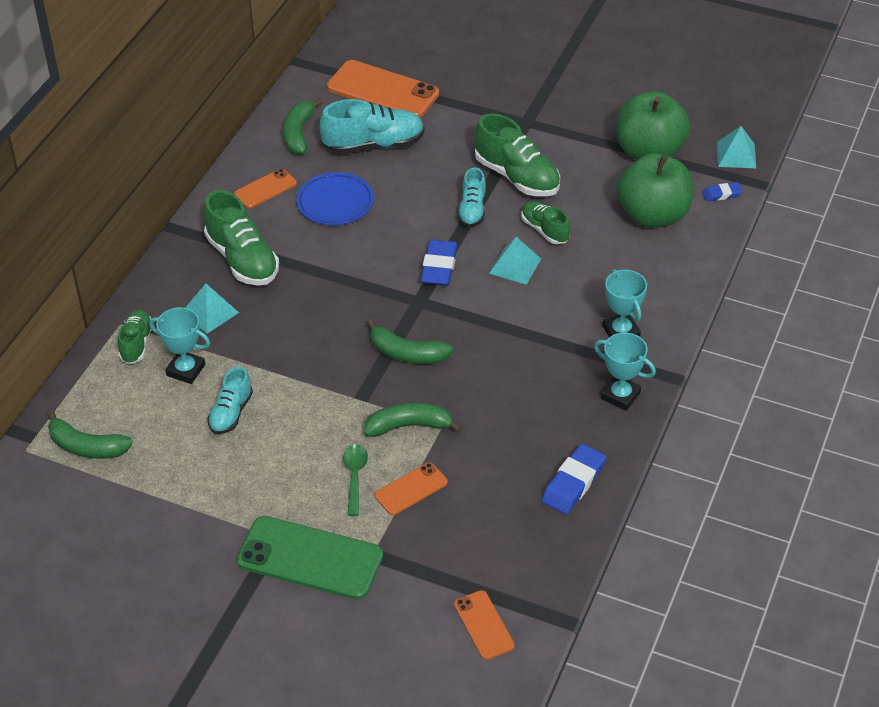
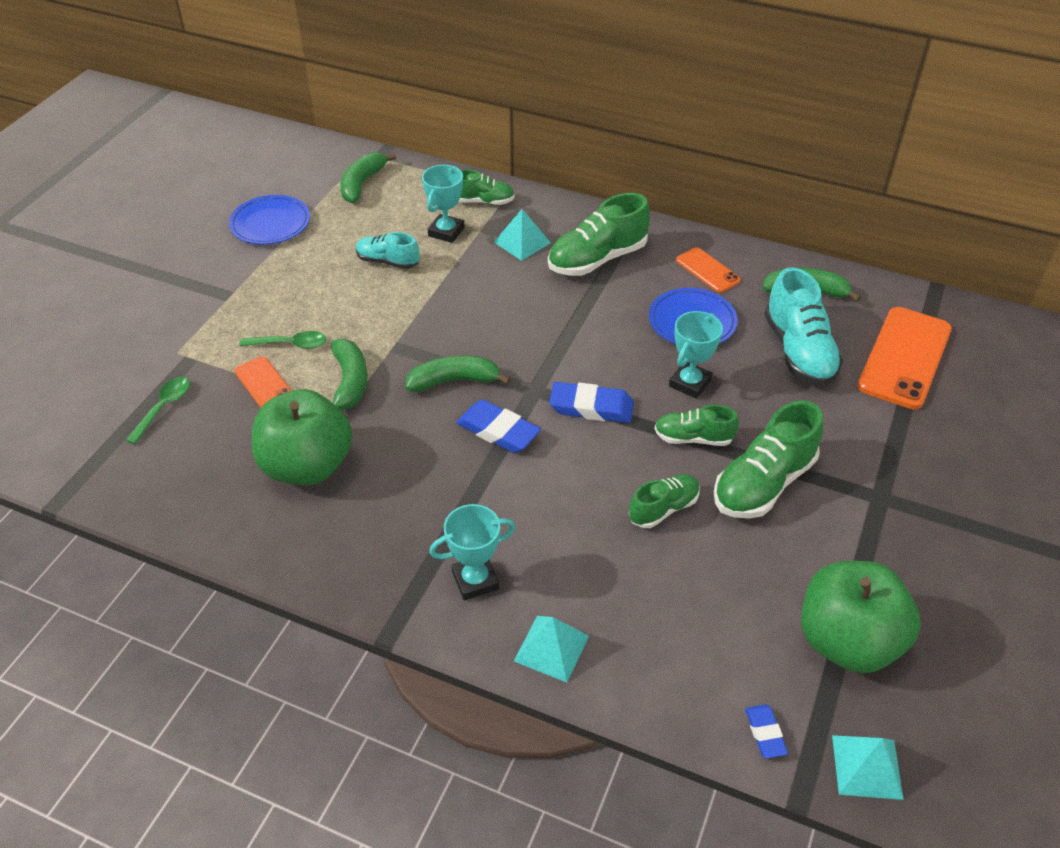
camera: 90 degrees right, 0 degrees up
green phone [237,516,383,600] -> none
green banana [367,319,453,364] -> green banana turned 60 degrees clockwise [406,355,511,392]
orange phone [454,590,515,660] -> none
turquoise shoe [457,167,486,227] -> green shoe [654,405,739,446]
turquoise pyramid [489,237,541,285] -> turquoise pyramid moved to [514,616,589,683]
blue eraser [542,444,606,514] -> blue eraser moved to [456,400,541,453]
turquoise trophy [594,333,656,411] -> turquoise trophy moved to [669,311,723,399]
green apple [617,153,693,228] -> green apple moved to [252,389,352,485]
none -> green spoon [126,377,190,444]
none -> blue plate [229,195,310,245]

